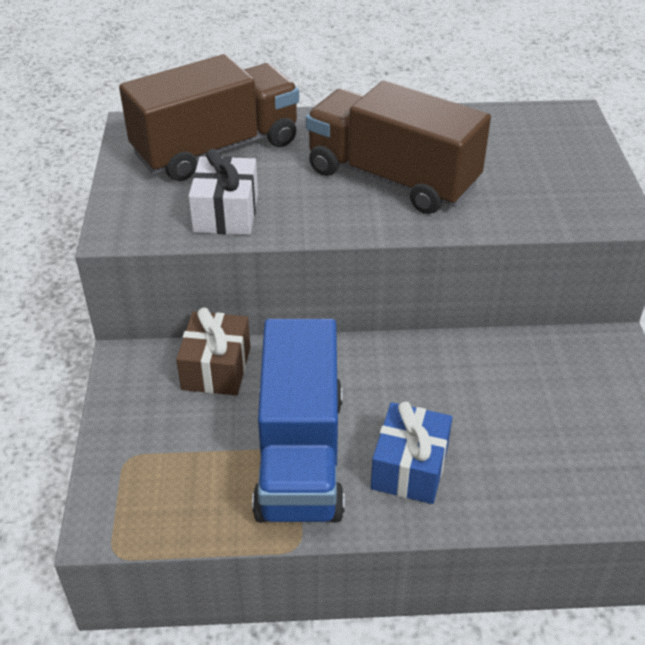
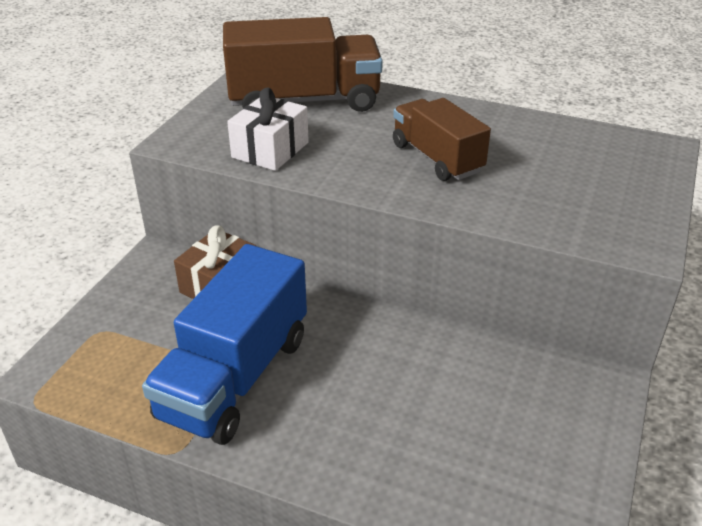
camera: 25 degrees right, 5 degrees down
brown truck [306,81,491,214] -> brown truck [393,98,491,181], size x0.63
blue gift [371,401,452,504] -> none

